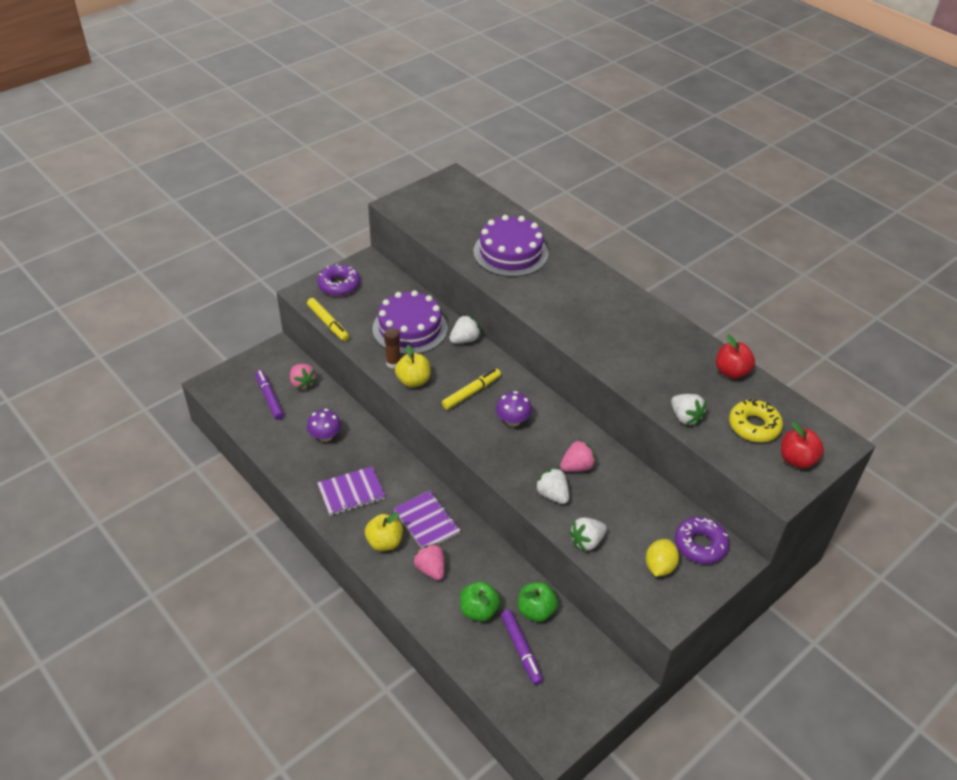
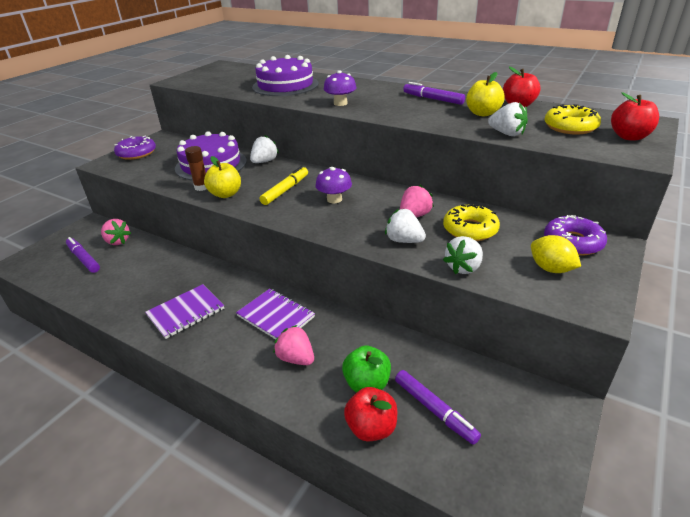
camera: 15 degrees left, 10 degrees down
yellow marker [307,298,349,341] -> none
purple mushroom [307,409,341,442] -> purple mushroom moved to [324,70,357,106]
yellow apple [365,512,403,551] -> yellow apple moved to [466,72,505,116]
green apple [518,582,558,622] -> none
yellow lemon [646,539,679,577] -> yellow lemon turned 45 degrees counterclockwise [531,235,581,273]
none -> red apple [344,387,397,442]
none -> purple marker [403,82,465,105]
none -> yellow donut [443,204,500,241]

